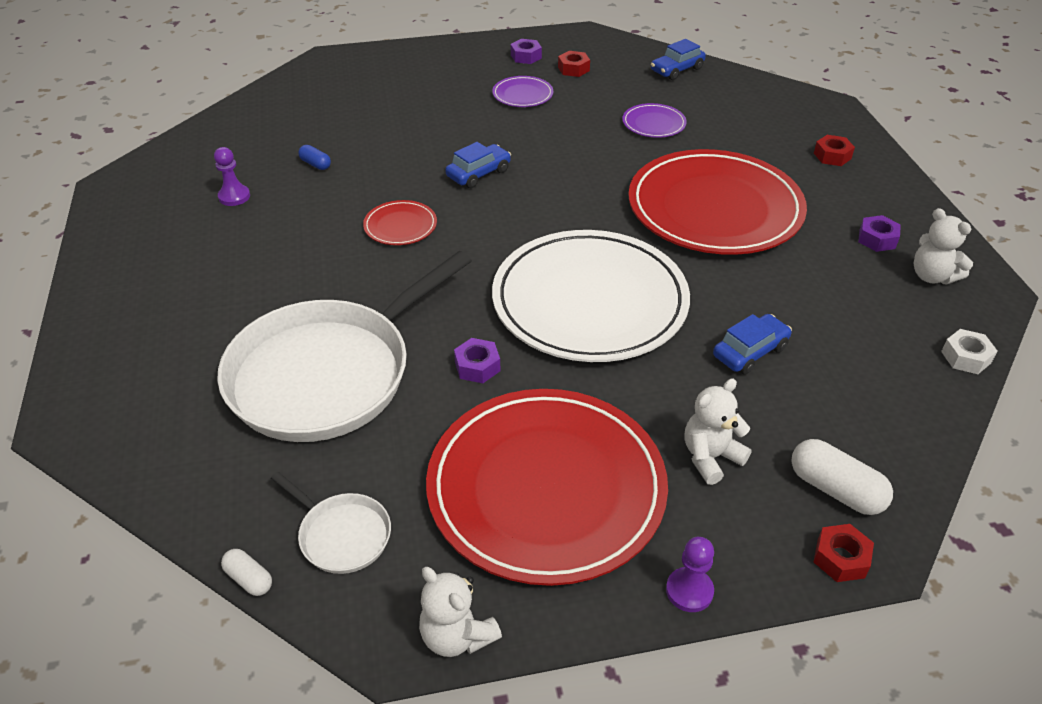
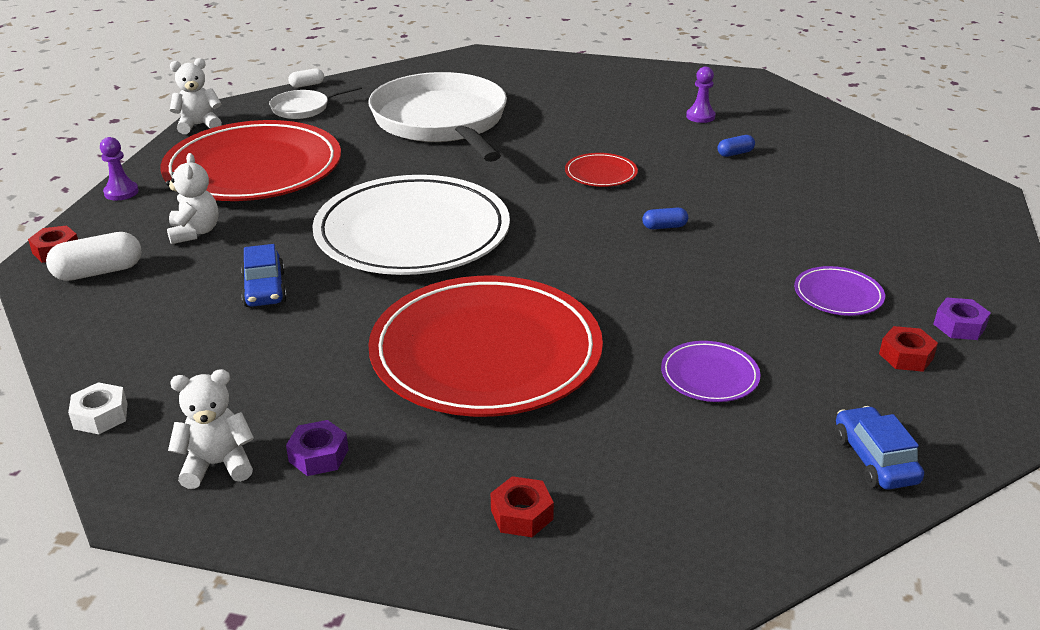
camera: 115 degrees right, 10 degrees down
blue car [445,142,511,188] -> blue capsule [642,208,688,229]
purple nut [454,338,500,383] -> none

